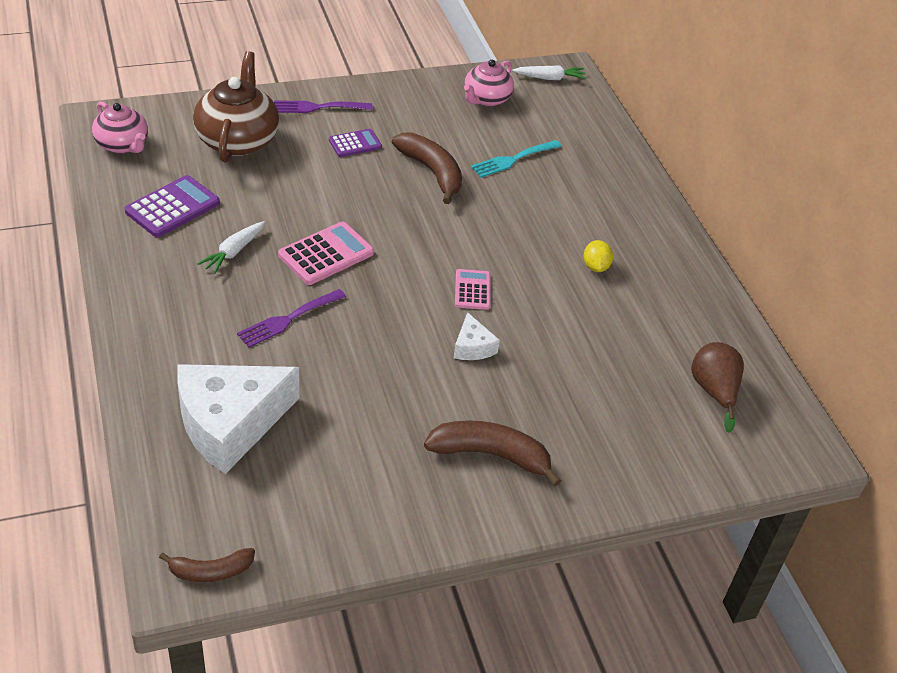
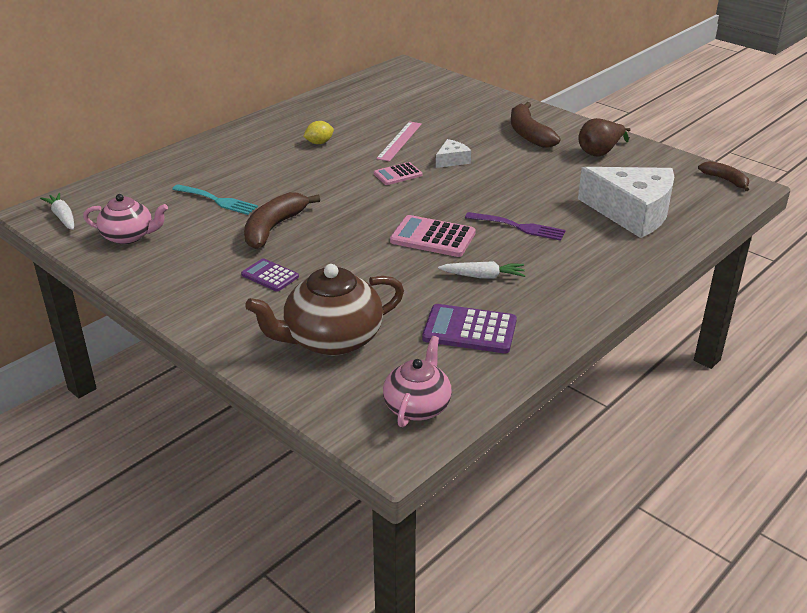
camera: 115 degrees left, 10 degrees down
purple fork [274,100,373,113] -> none
brown pear [691,342,744,433] -> brown pear moved to [578,118,631,157]
none -> pink ruler [376,121,422,162]

